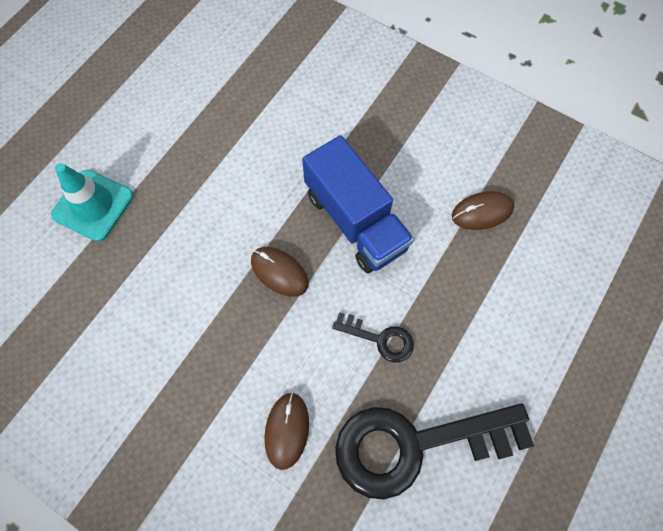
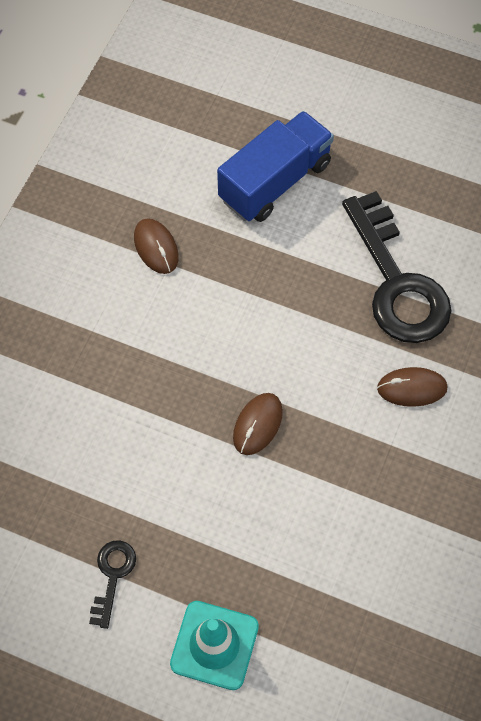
camera: 100 degrees left, 5 degrees down
blue truck [302,135,414,273] -> blue truck moved to [217,111,334,222]
black key [332,312,414,362] -> black key moved to [89,540,136,629]

